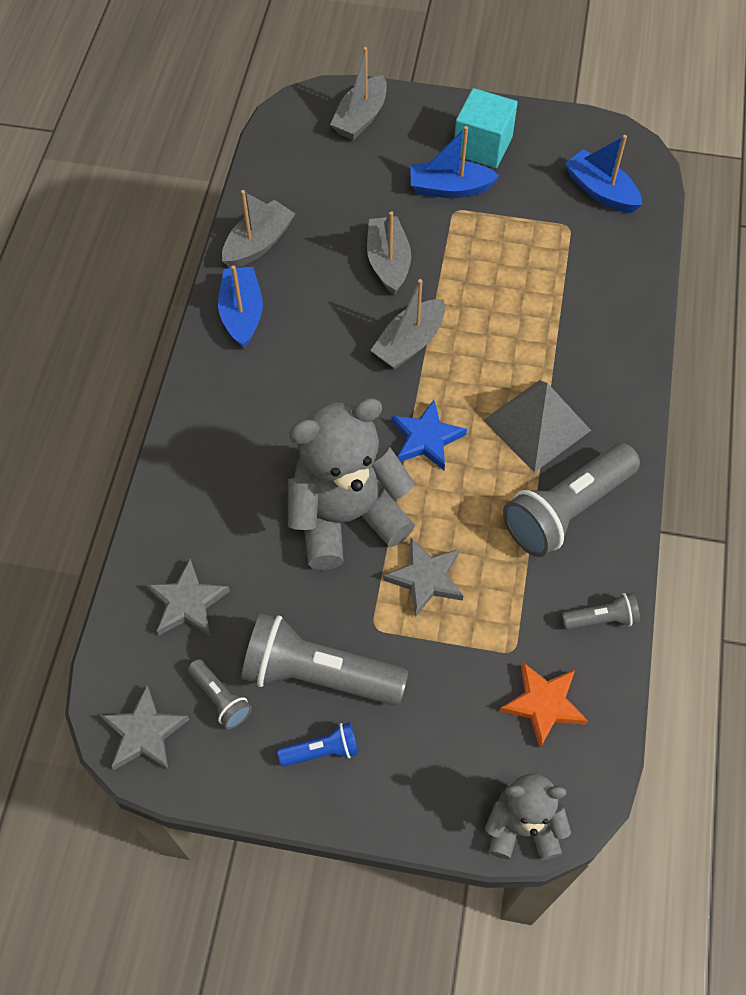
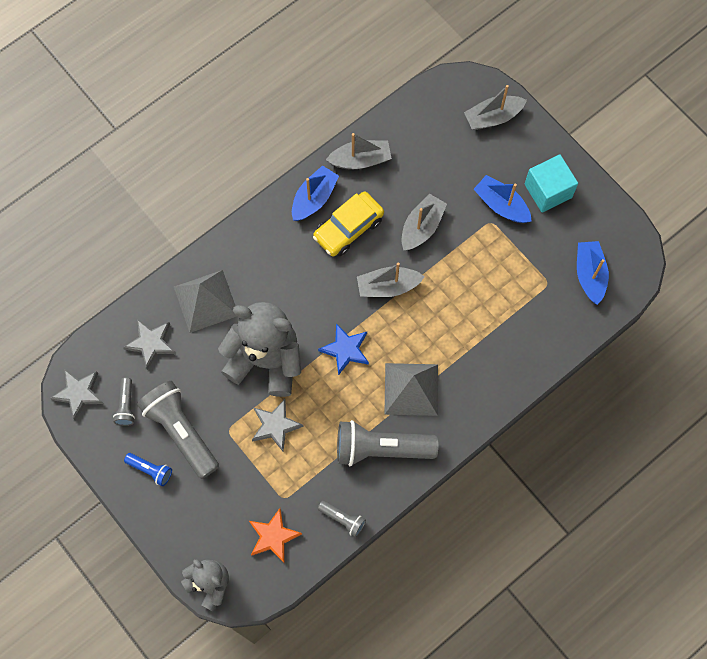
camera: 40 degrees right, 10 degrees up
none -> grey pyramid [174,270,237,333]
none -> yellow car [313,191,384,256]

